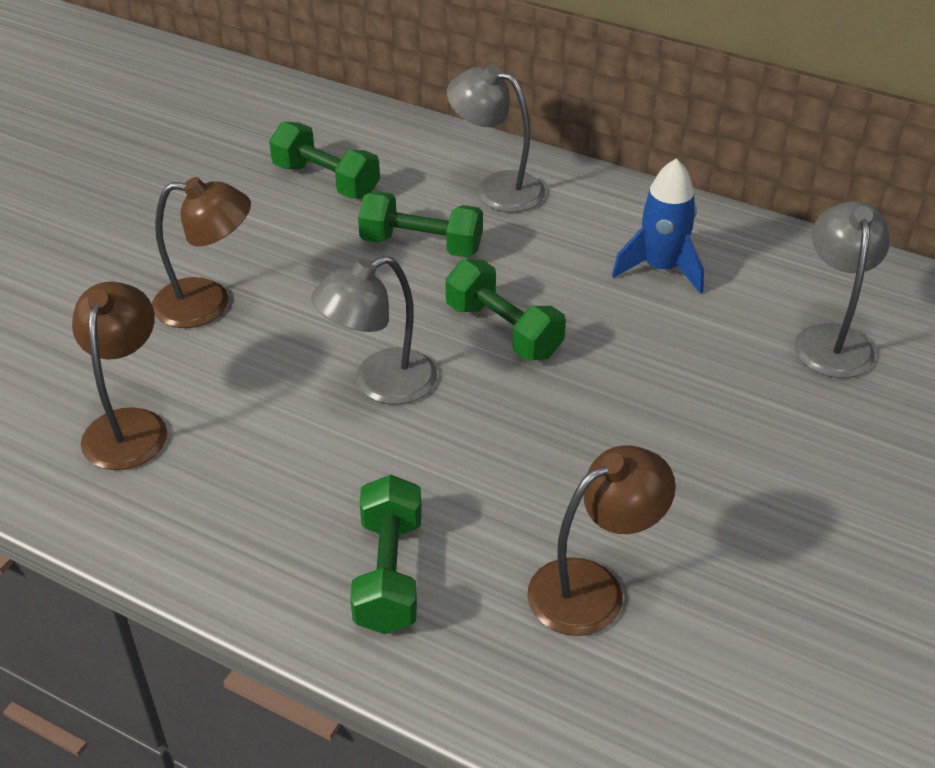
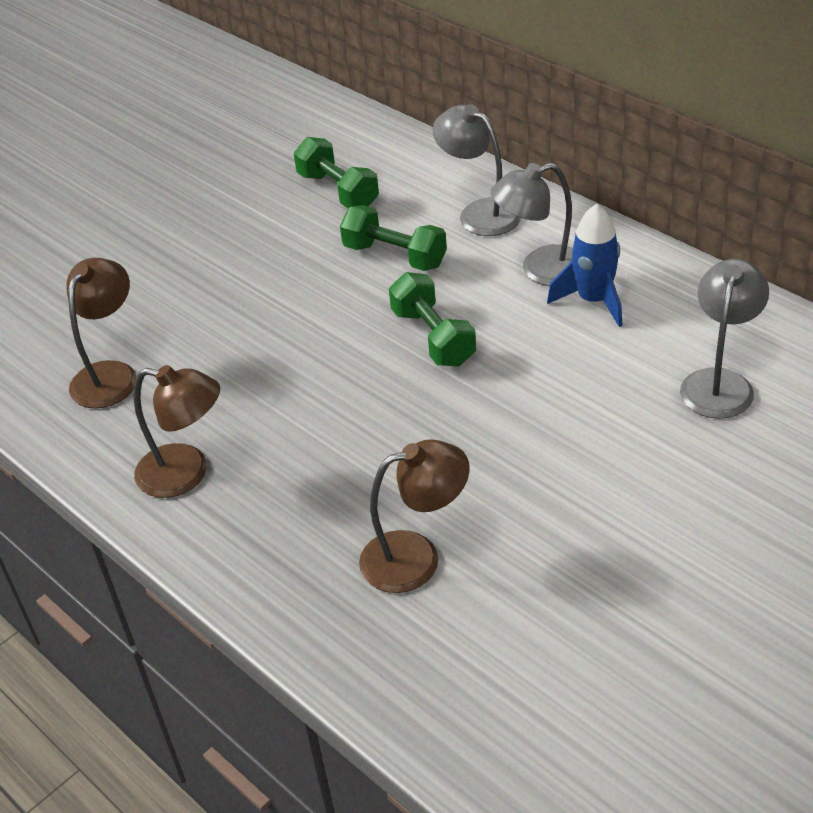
camera: 20 degrees right, 0 degrees up
brown lamp [152,177,251,328] -> brown lamp moved to [134,365,220,498]
grey lamp [311,256,437,405] -> grey lamp moved to [490,163,573,286]
green dumbbell [350,475,422,634] -> none

